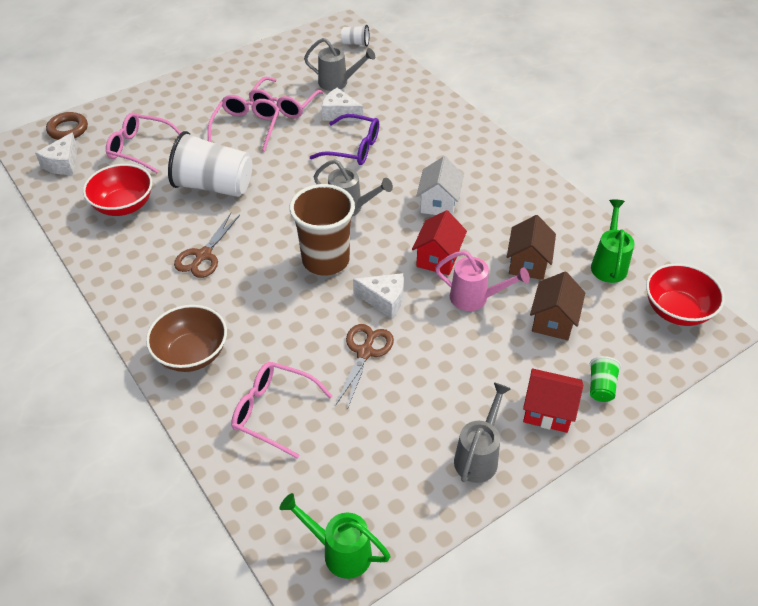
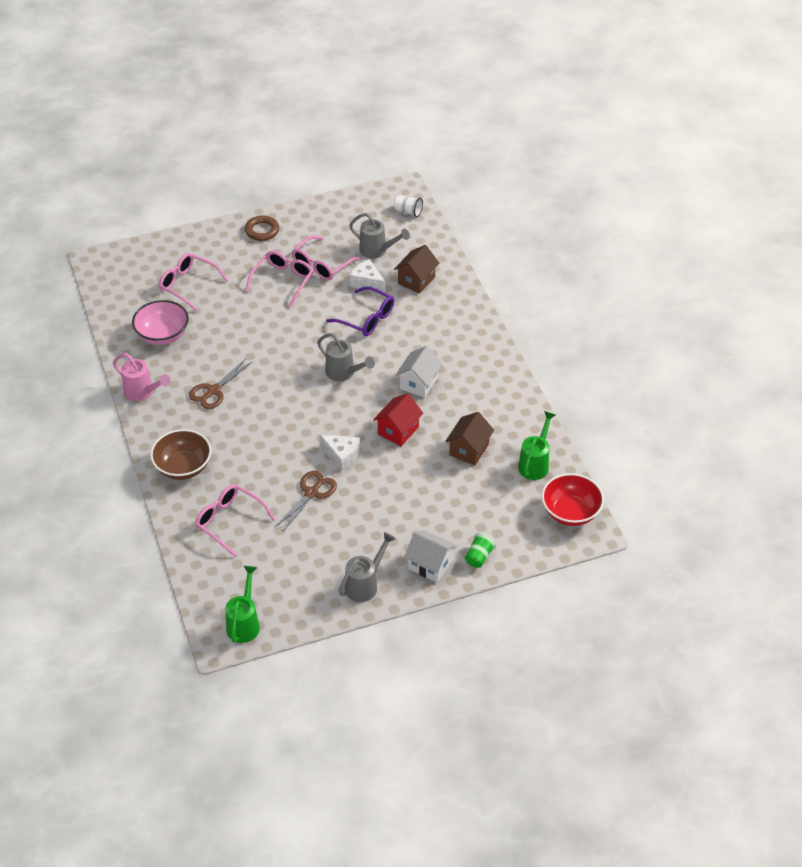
camera: 15 degrees right, 0 degrees up
white cheese [35,132,77,175] -> none
brown ring [46,112,88,140] -> brown ring moved to [245,215,279,241]
red bowl [83,164,152,216] -> pink bowl [132,300,189,345]
white cup [168,131,252,197] -> none
green watering can [279,493,391,579] -> green watering can turned 60 degrees clockwise [225,566,260,643]
brown cup [289,184,355,276] -> none
pink watering can [435,250,530,311] -> pink watering can moved to [113,353,171,401]
red house [523,369,583,433] -> white house [404,530,457,583]
brown house [530,272,585,340] -> brown house moved to [394,245,439,294]

